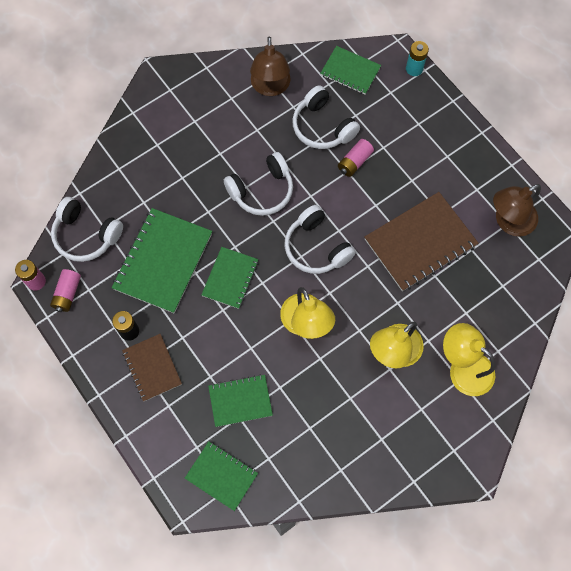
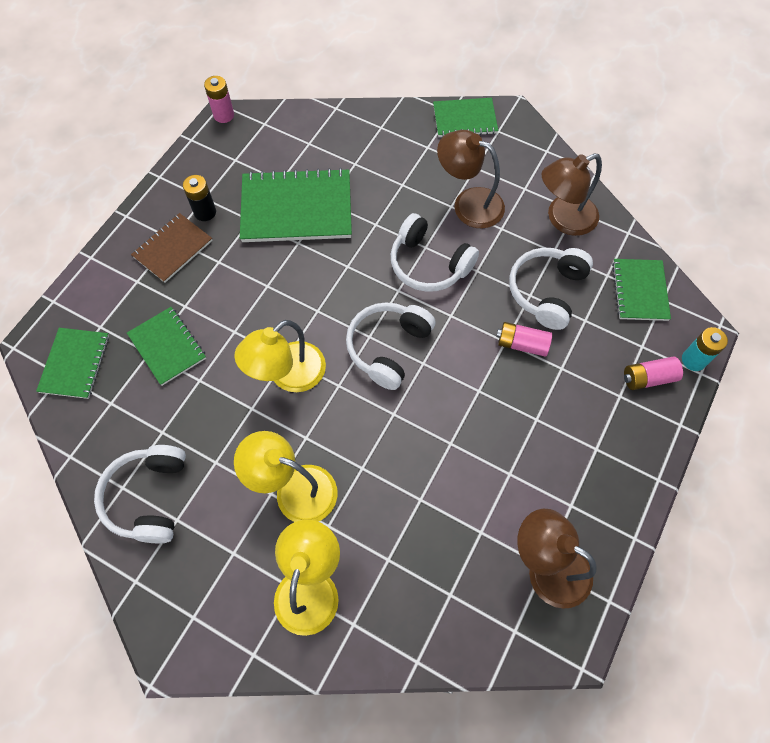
camera: 65 degrees right, 5 degrees down
pink battery [50,269,81,312] -> pink battery moved to [624,357,683,390]
white headphones [51,197,123,262] -> white headphones moved to [94,445,186,543]
green notebook [201,247,259,309] -> green notebook moved to [433,98,498,137]
brown notebook [365,192,478,291] -> none
none -> brown lamp [437,130,505,228]

